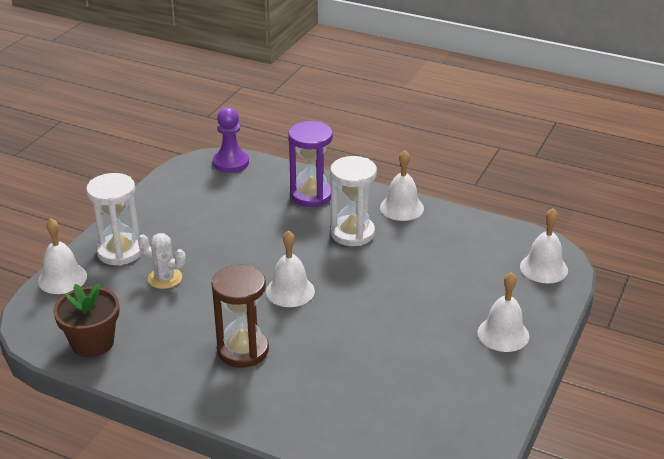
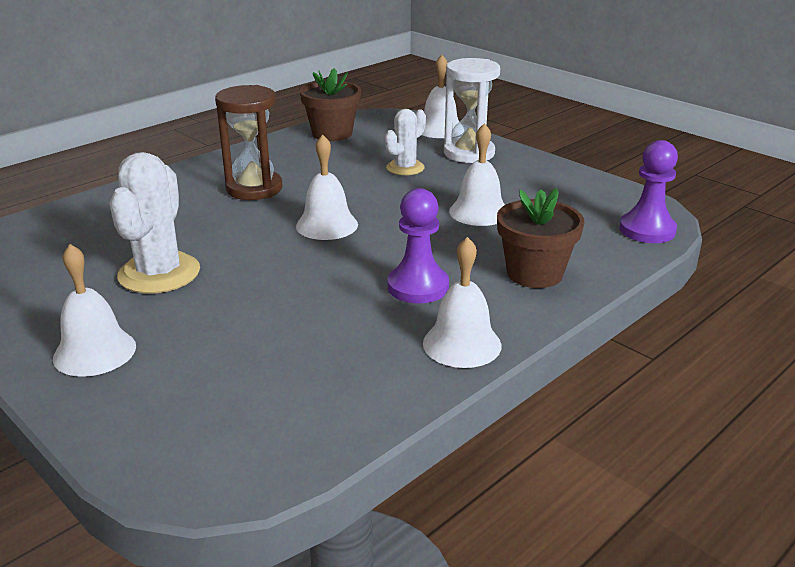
camera: 110 degrees right, 5 degrees down
purple hourglass [288,121,333,207] -> brown flower pot [497,188,584,288]
white hourglass [330,156,377,246] -> purple pawn [388,188,449,303]
white bell [520,208,568,283] -> white bell moved to [449,123,505,226]
none -> white cactus [109,152,200,294]

